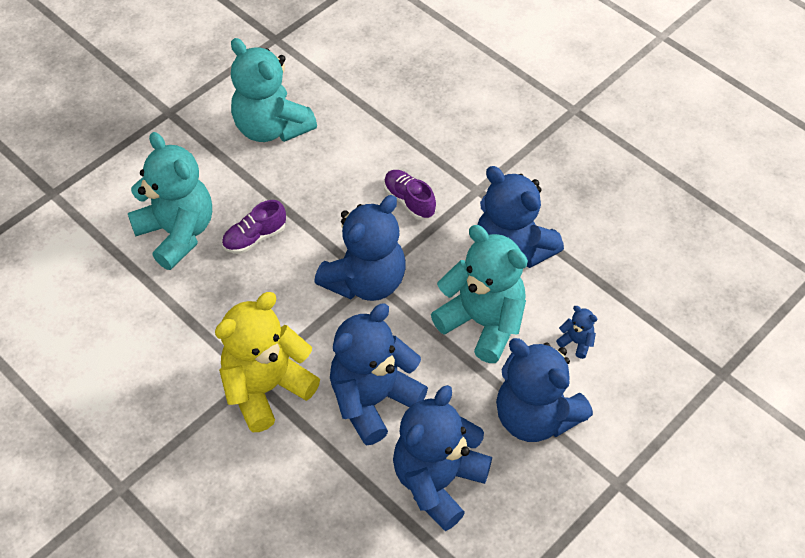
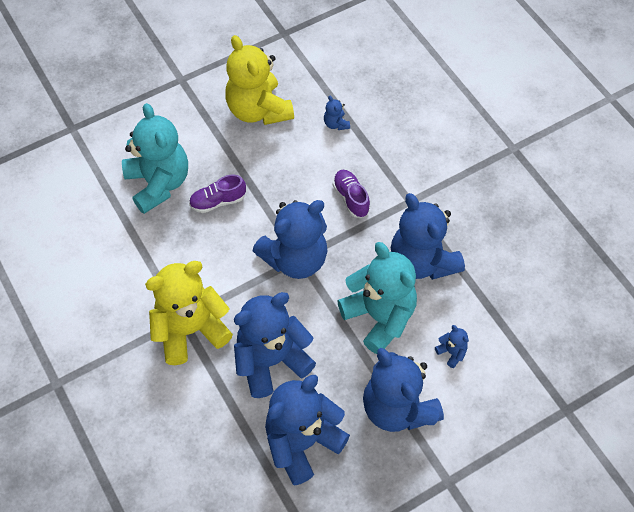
camera: 15 degrees right, 5 degrees up
turquoise teddy bear [231,38,317,142] -> yellow teddy bear [225,35,294,125]
none -> blue teddy bear [324,96,350,130]

